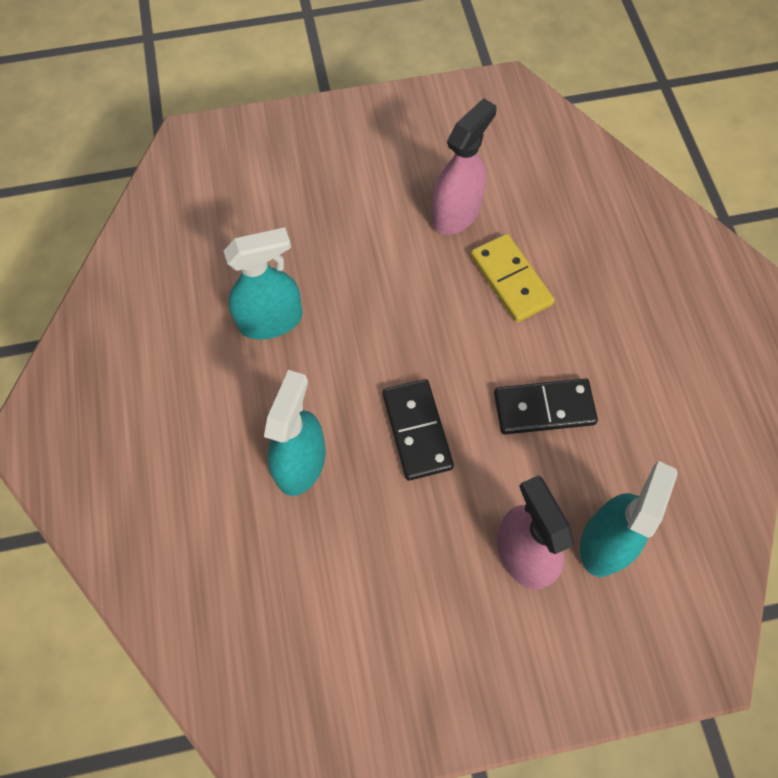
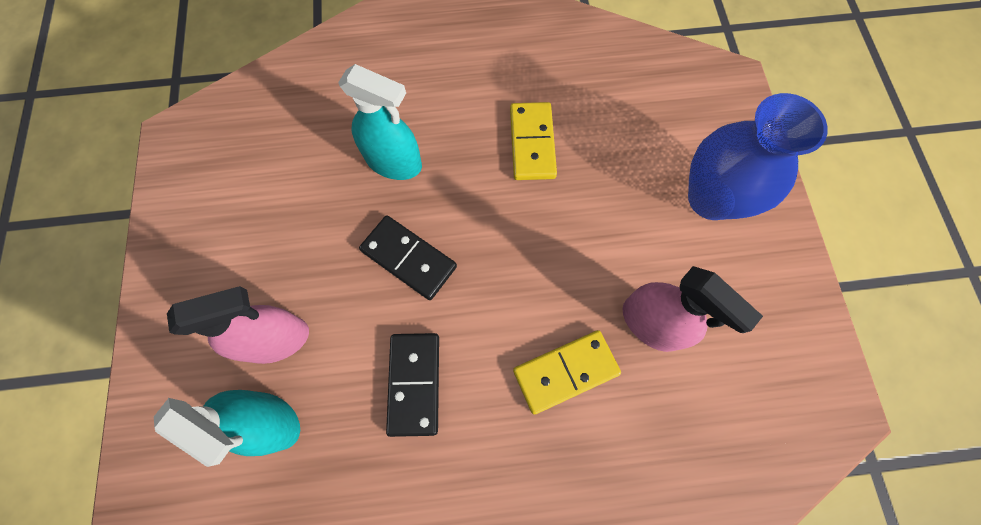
camera: 95 degrees right, 5 degrees up
turquoise spray bottle [224,227,303,340] -> yellow domino [510,102,557,180]
black domino [383,379,454,481] -> black domino turned 45 degrees clockwise [359,216,457,300]
none -> blue vase [688,93,828,220]

